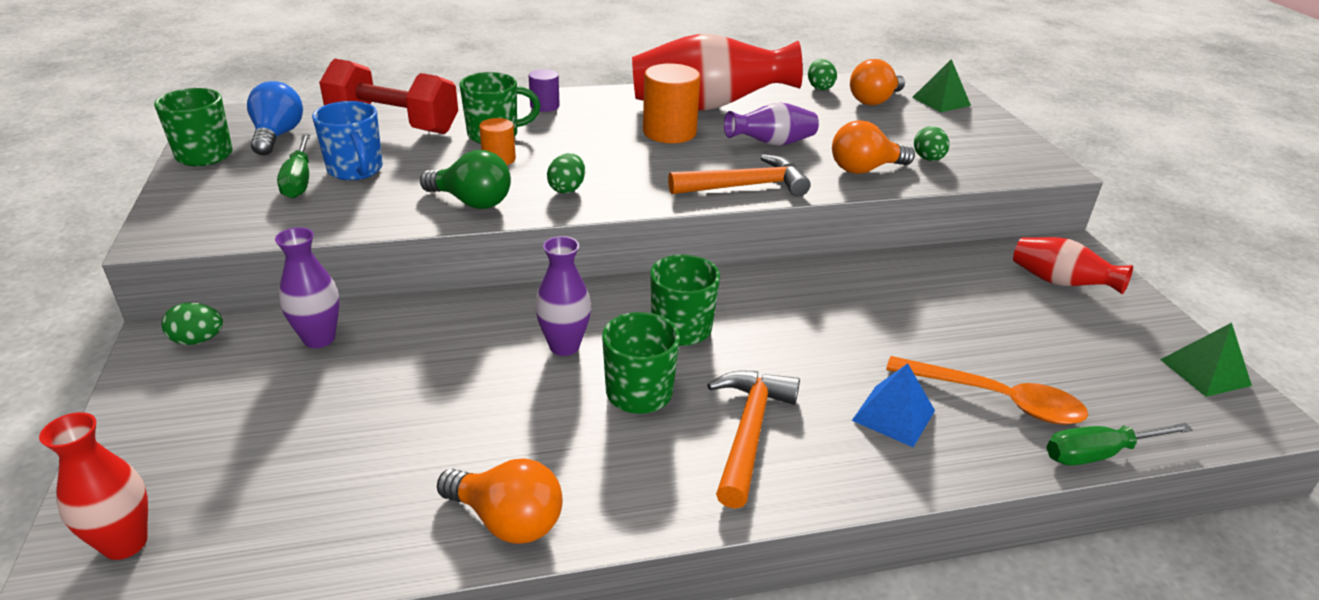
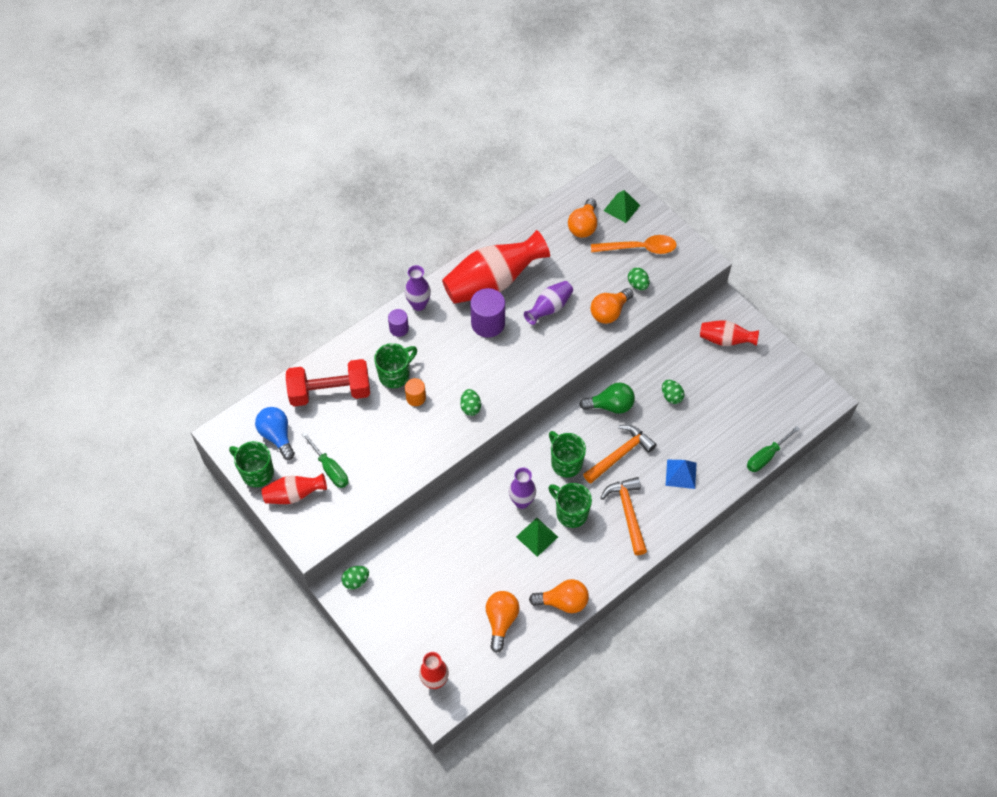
camera: 25 degrees left, 25 degrees up
purple vase [275,227,340,348] -> purple vase moved to [405,265,431,311]
blue mug [312,101,383,181] -> none
green light bulb [420,150,511,209] -> green light bulb moved to [579,382,635,414]
orange cylinder [643,63,700,143] -> purple cylinder [470,288,505,338]
orange hammer [668,155,810,197] -> orange hammer moved to [583,425,656,484]
green egg [808,59,837,90] -> green egg moved to [662,380,684,404]
orange spoon [886,356,1088,425] -> orange spoon moved to [591,235,677,254]
green pyramid [1160,323,1252,397] -> green pyramid moved to [516,518,558,557]
none -> red vase [262,473,327,504]
none -> orange light bulb [486,591,520,653]

